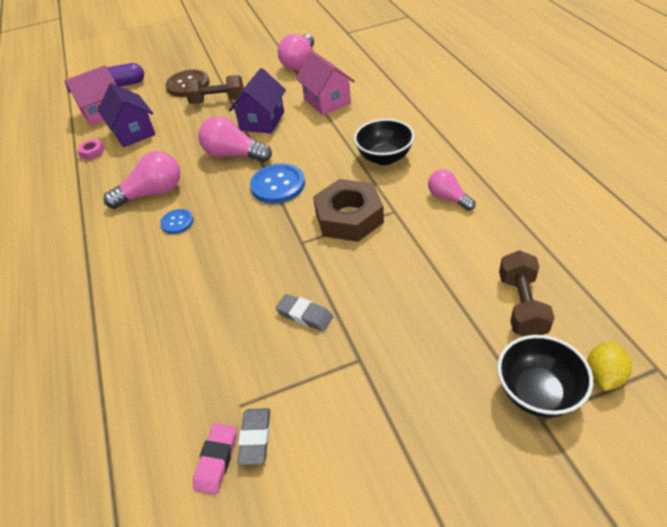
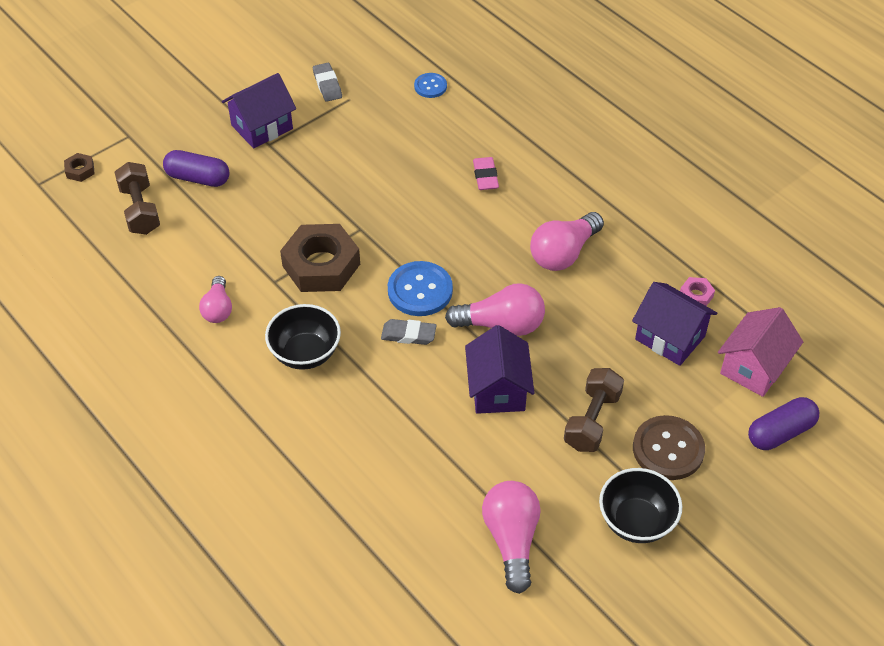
camera: 155 degrees right, 5 degrees up
blue button [160,209,194,234] -> blue button moved to [414,73,447,98]
brown dumbbell [185,75,244,104] -> brown dumbbell turned 45 degrees counterclockwise [564,368,624,452]
pink eraser [193,423,236,495] -> pink eraser moved to [473,157,499,190]
grey eraser [275,294,333,331] -> grey eraser moved to [381,319,437,345]
pink house [296,51,355,115] -> none
pink light bulb [428,169,476,211] -> pink light bulb turned 60 degrees clockwise [199,276,232,323]
black bowl [497,335,593,418] -> black bowl moved to [599,468,682,543]
yellow lemon [587,342,632,391] -> brown nut [64,153,95,182]
none -> purple capsule [163,150,230,187]
none -> purple house [222,73,296,149]

